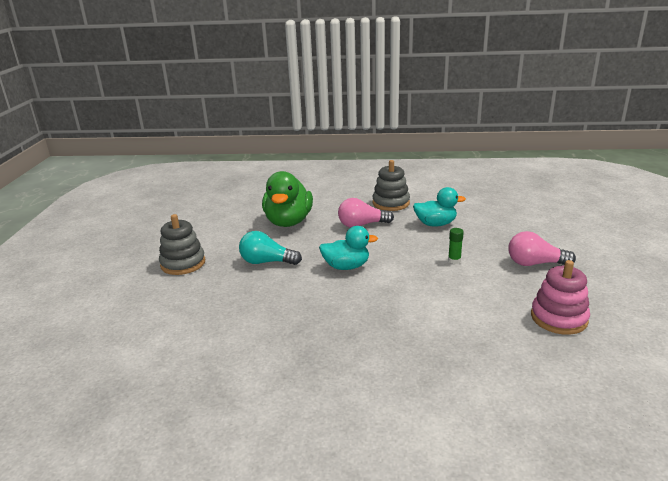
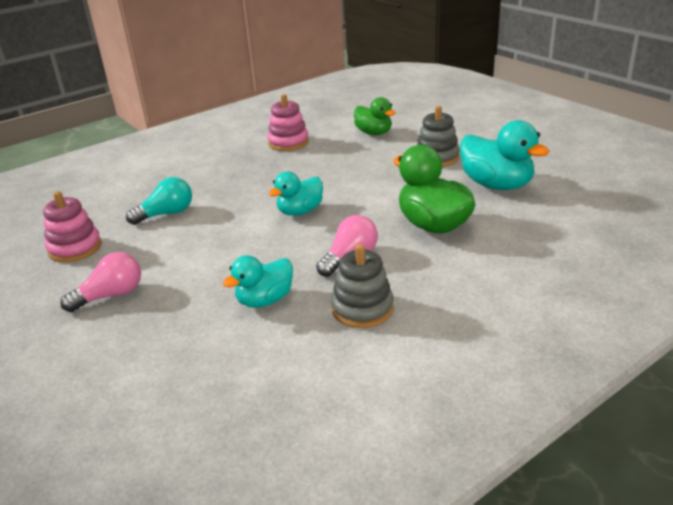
camera: 140 degrees right, 5 degrees up
turquoise light bulb [239,231,302,265] -> turquoise light bulb moved to [126,177,192,225]
green glue stick [448,228,464,264] -> none
none -> pink stacking toy [267,94,309,151]
none -> green duck [354,97,396,135]
none -> turquoise duck [460,120,550,190]

